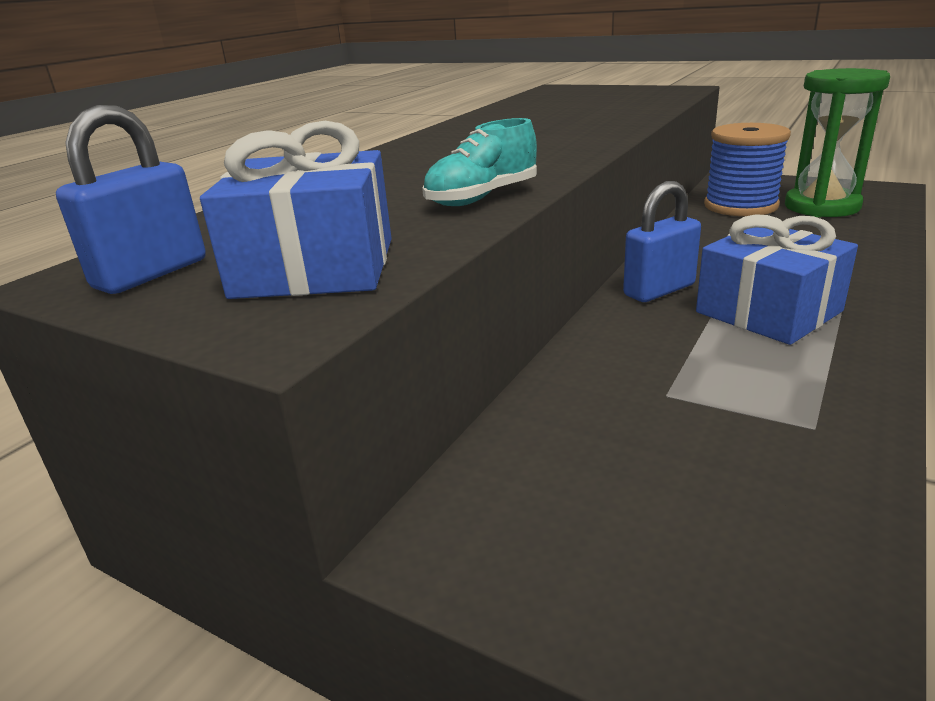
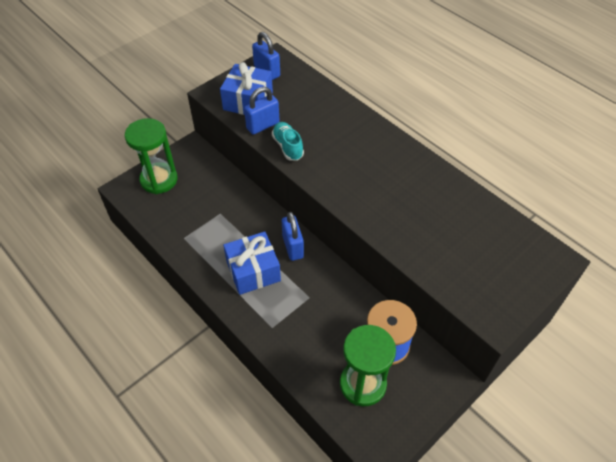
camera: 105 degrees right, 25 degrees up
none -> green hourglass [125,118,178,194]
none -> blue padlock [244,87,280,135]

